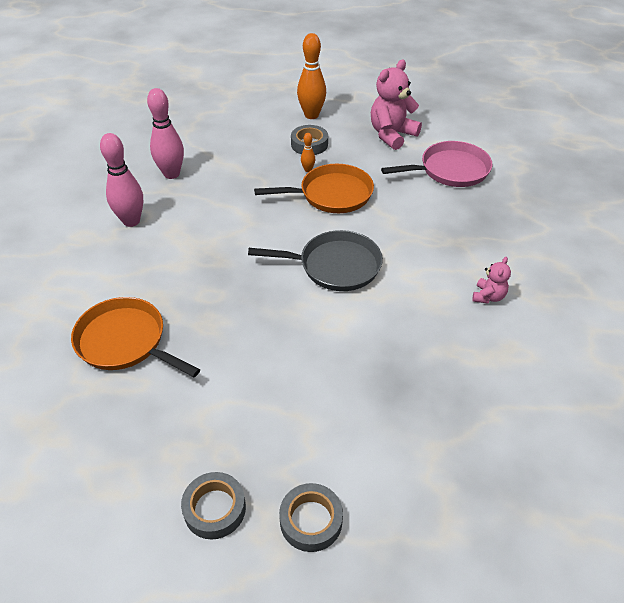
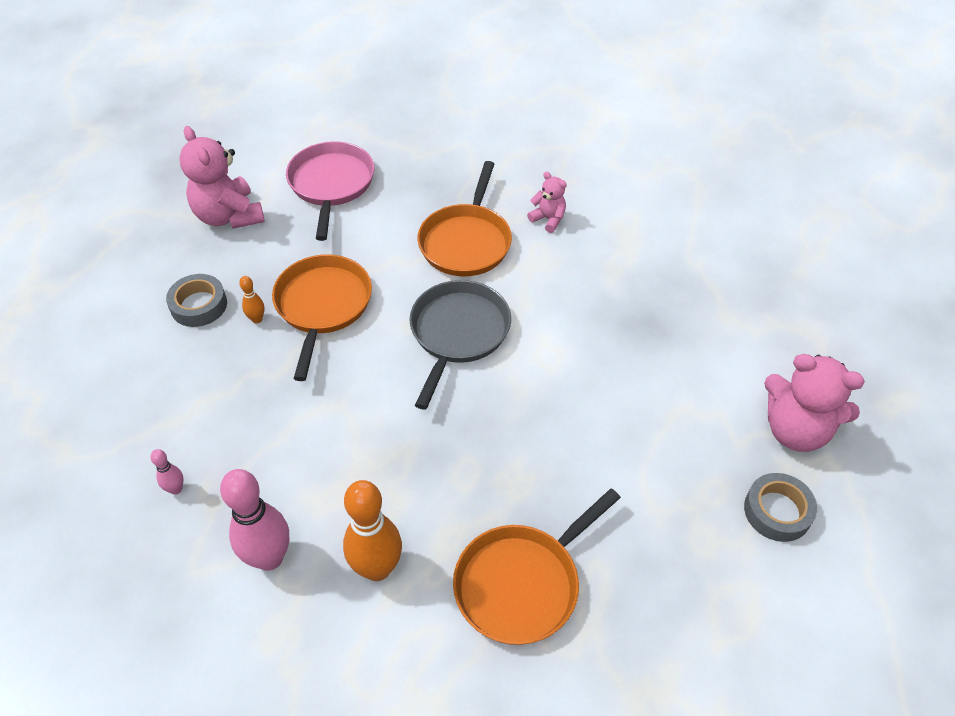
camera: 75 degrees left, 5 degrees up
pink bowling pin [147,88,184,179] -> pink bowling pin [150,449,184,495], size x0.46
grey tape [279,483,343,552] -> pink teddy bear [764,354,865,452]
orange bowling pin [297,33,326,119] -> orange bowling pin moved to [343,480,402,581]
none -> orange pan [417,161,512,276]

